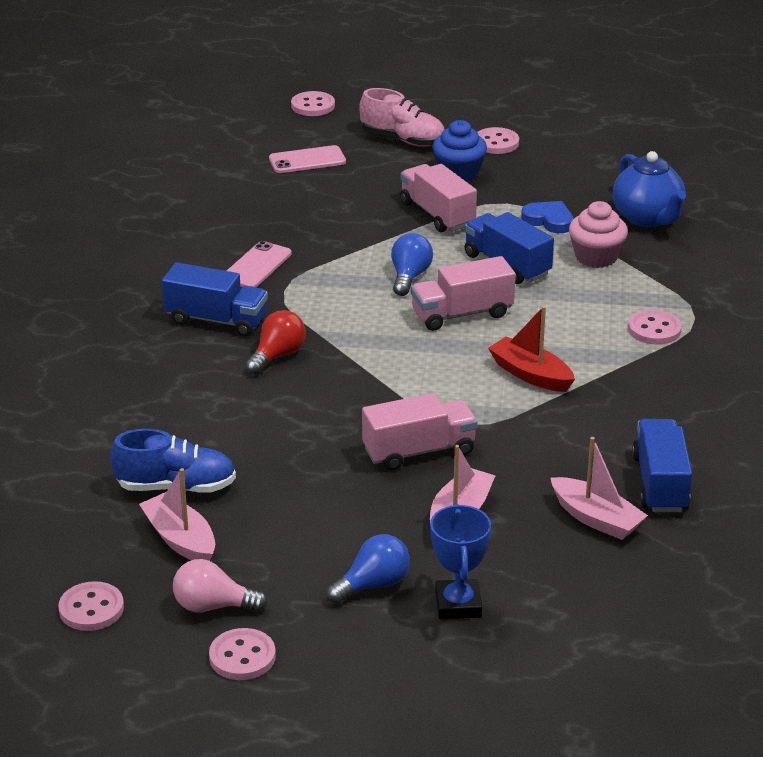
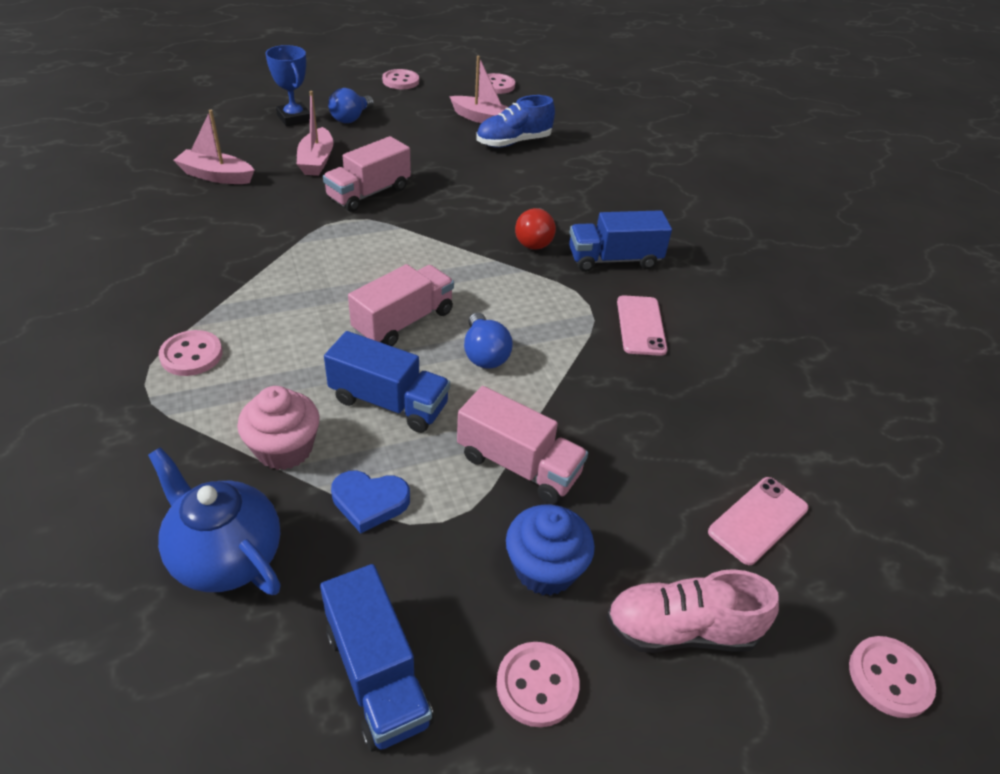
camera: 150 degrees right, 10 degrees up
pink light bulb [173,559,268,613] -> none
red boat [488,306,575,392] -> none
blue truck [632,419,692,512] -> blue truck moved to [320,564,434,751]

